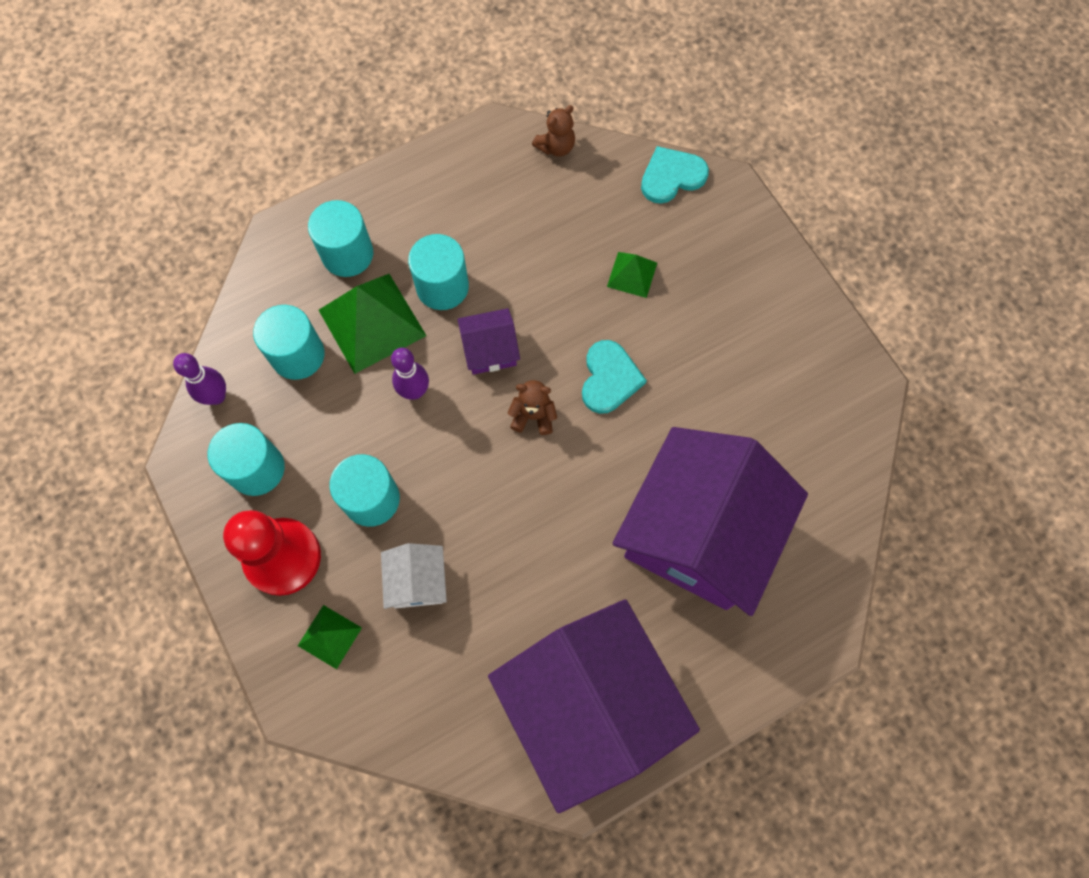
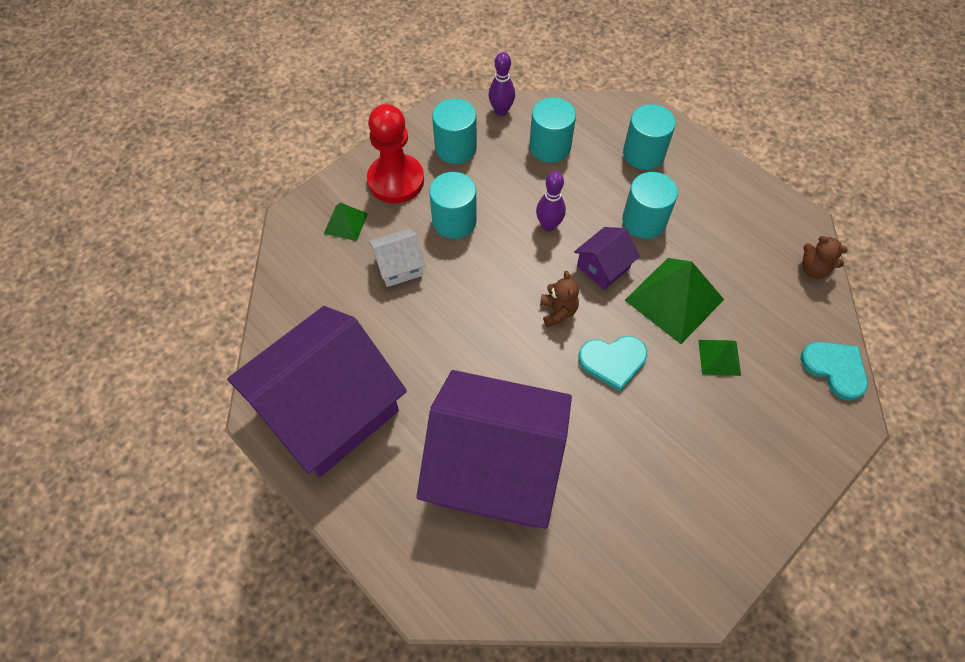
camera: 75 degrees right, 10 degrees down
green pyramid [319,274,427,374] -> green pyramid moved to [625,258,724,344]
purple house [457,308,520,375] -> purple house turned 75 degrees clockwise [574,227,640,290]

